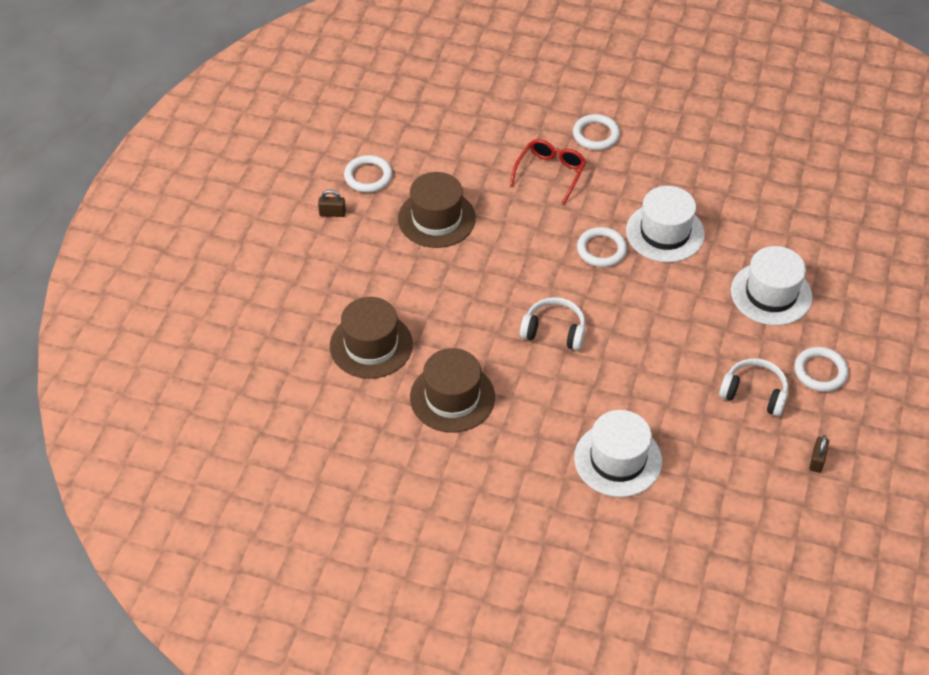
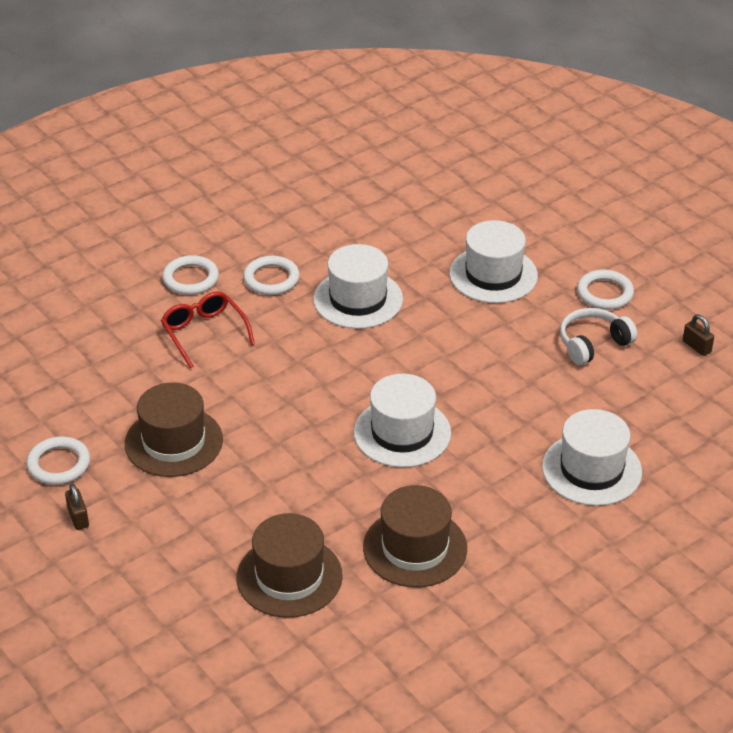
camera: 55 degrees left, 10 degrees down
brown padlock [318,190,346,217] -> brown padlock turned 60 degrees counterclockwise [65,483,89,530]
white headphones [520,297,585,351] -> white hat [354,374,451,467]
white ring [577,227,627,267] -> white ring moved to [243,256,300,295]

